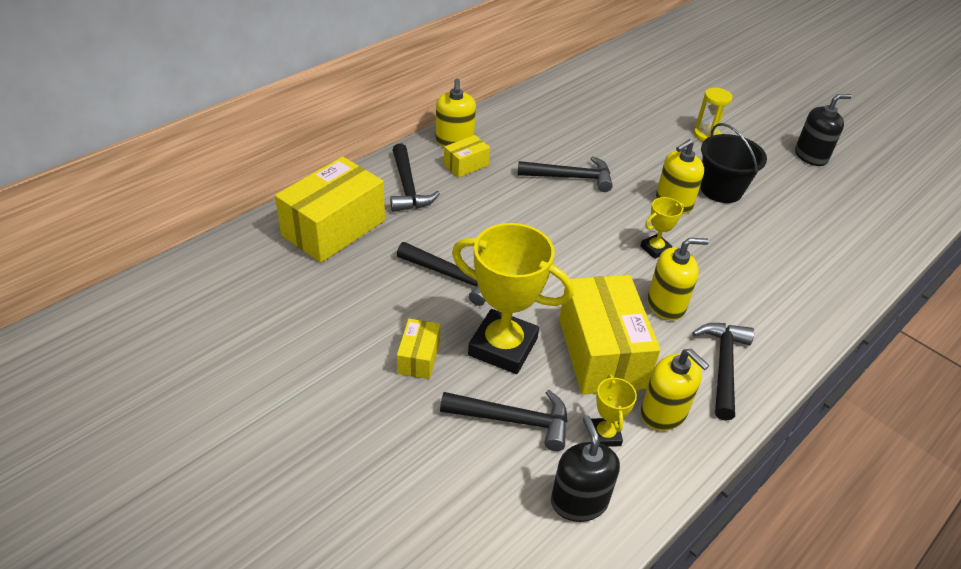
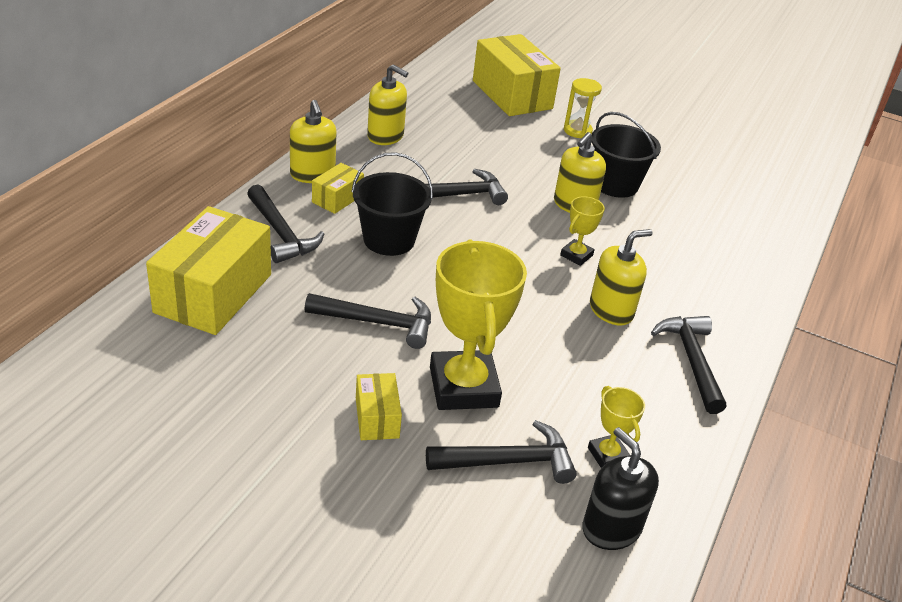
camera: 20 degrees left, 5 degrees down
yellow trophy [452,223,574,374] -> yellow trophy turned 75 degrees clockwise [430,240,527,410]
yellow box [559,275,660,395] -> yellow box moved to [473,34,561,116]
yellow soap dispenser [641,349,709,431] -> yellow soap dispenser moved to [367,64,408,145]
black soap dispenser [795,94,852,166] -> none
none -> black bucket [351,152,433,256]

